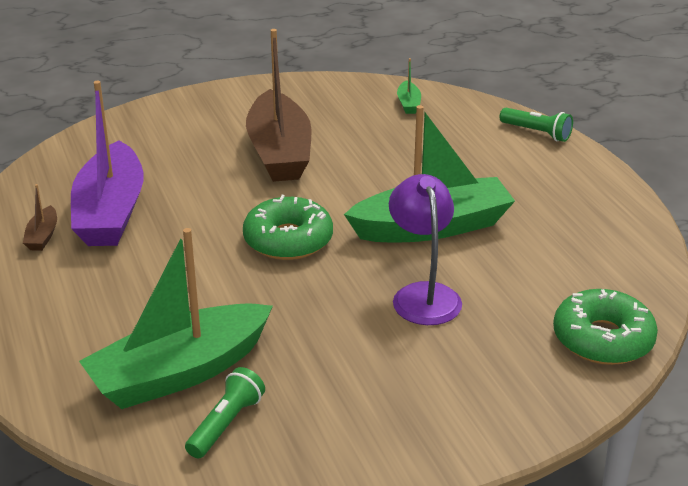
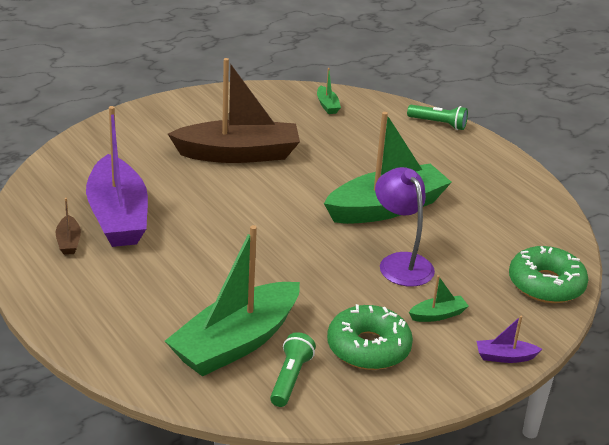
camera: 15 degrees left, 0 degrees up
green donut [243,195,333,260] -> green donut moved to [327,304,413,370]
brown boat [246,29,312,182] -> brown boat turned 75 degrees counterclockwise [168,58,300,163]
none -> green boat [409,275,468,322]
none -> purple boat [477,316,542,363]

